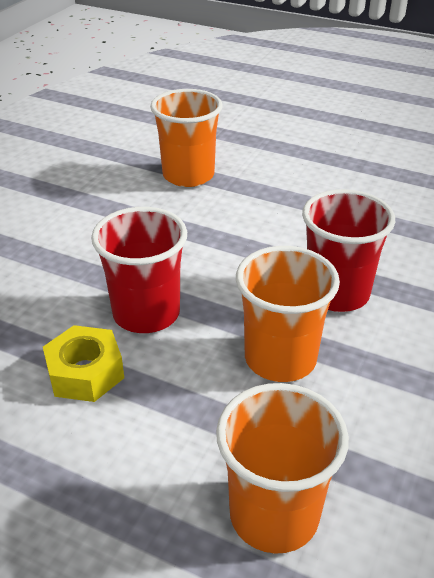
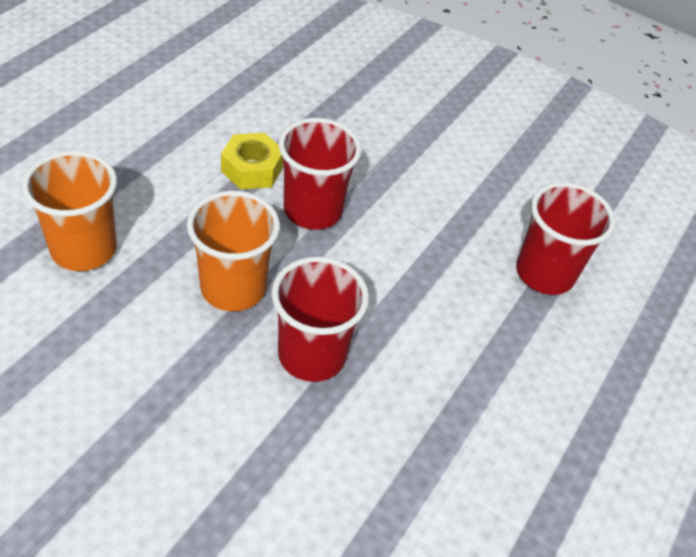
camera: 90 degrees right, 10 degrees up
orange cup [150,89,223,187] -> red cup [516,182,615,295]

